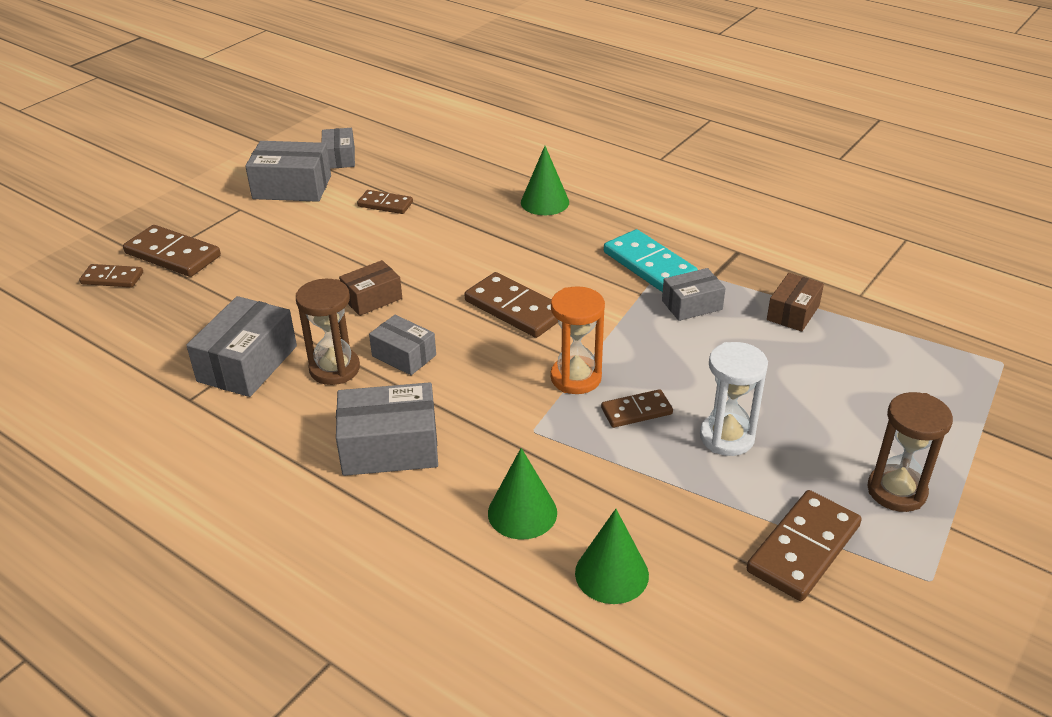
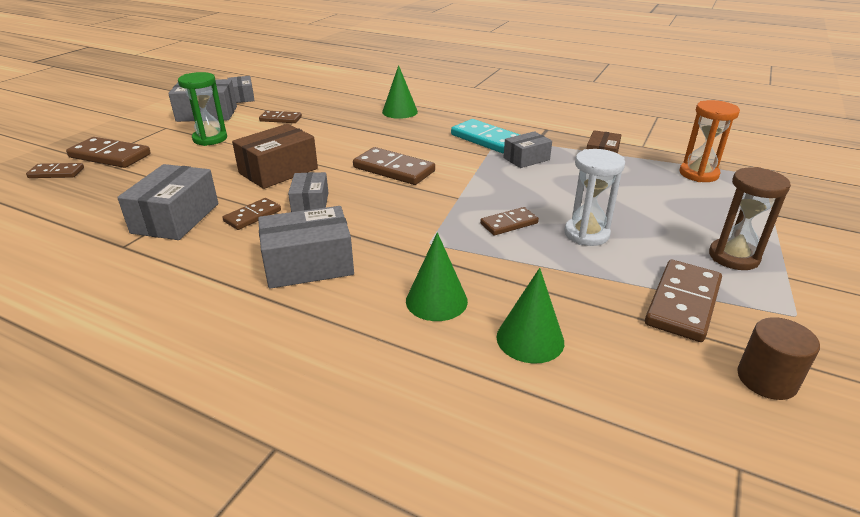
camera: 10 degrees left, 5 degrees down
brown hourglass [296,279,360,385] -> brown domino [222,198,281,230]
brown box [339,260,402,316] -> brown box [232,124,318,189], size x1.62
grey box [369,315,436,375] -> grey box turned 60 degrees clockwise [288,172,328,212]
orange hourglass [551,286,605,394] -> orange hourglass moved to [679,100,740,182]
none -> green hourglass [178,72,227,146]
none -> brown cylinder [737,317,820,400]

